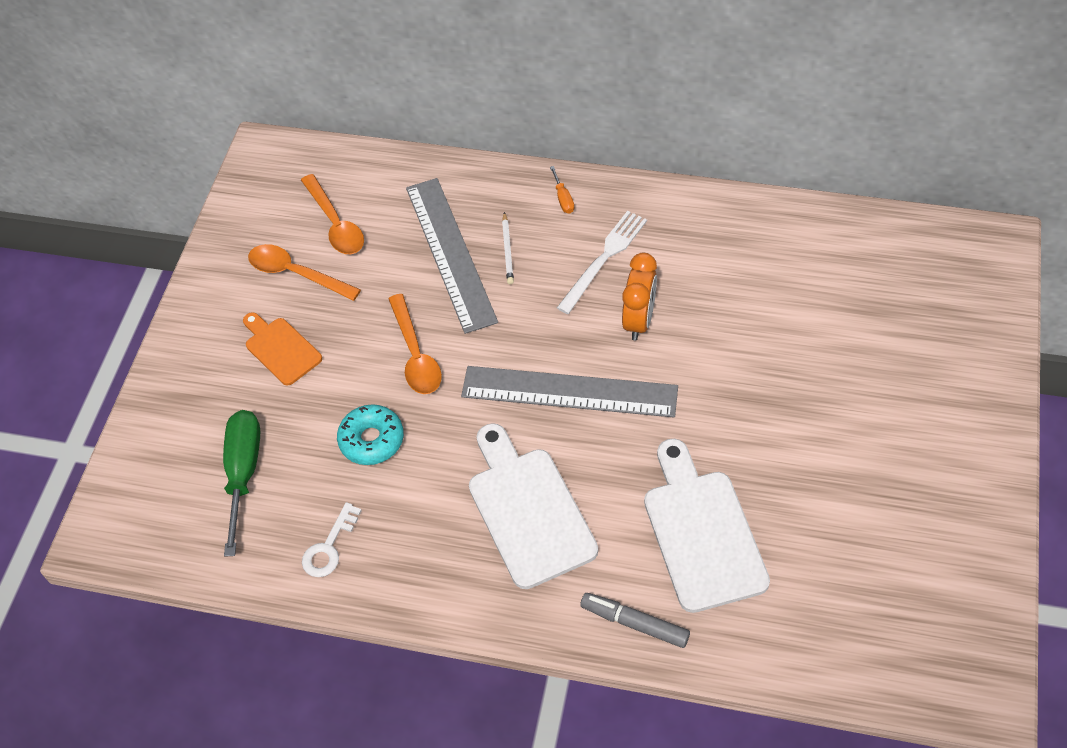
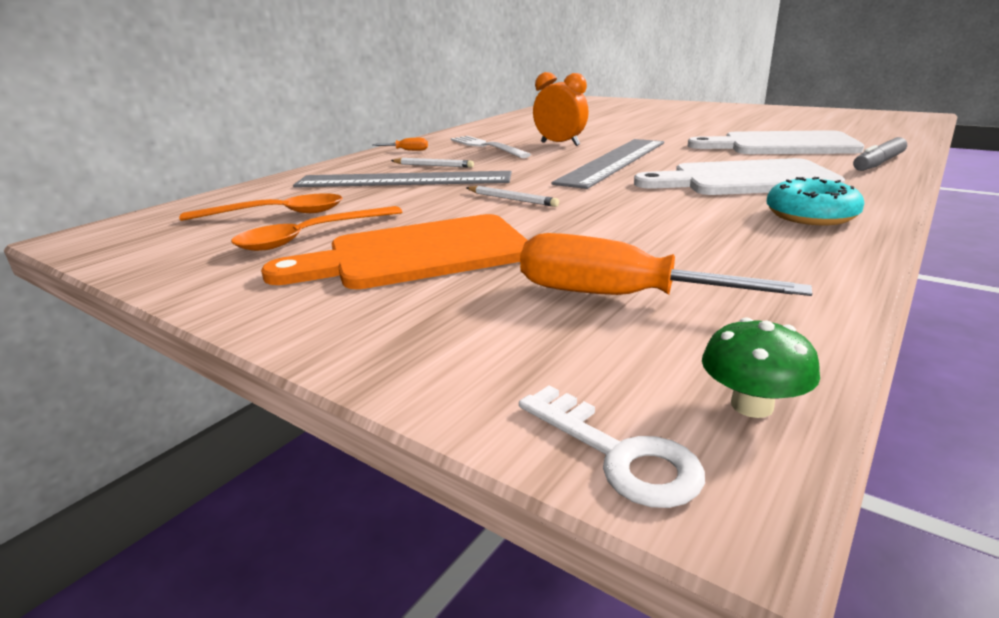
camera: 70 degrees left, 30 degrees down
green screwdriver [223,410,260,557] -> orange screwdriver [520,233,812,296]
orange cutting board [243,312,322,386] -> orange cutting board [261,214,528,289], size x1.71
white key [302,502,362,577] -> white key moved to [519,385,705,508]
turquoise donut [337,404,404,465] -> turquoise donut moved to [767,177,864,225]
orange spoon [388,294,442,394] -> white pencil [467,186,559,207]
none -> green mushroom [702,318,820,418]

